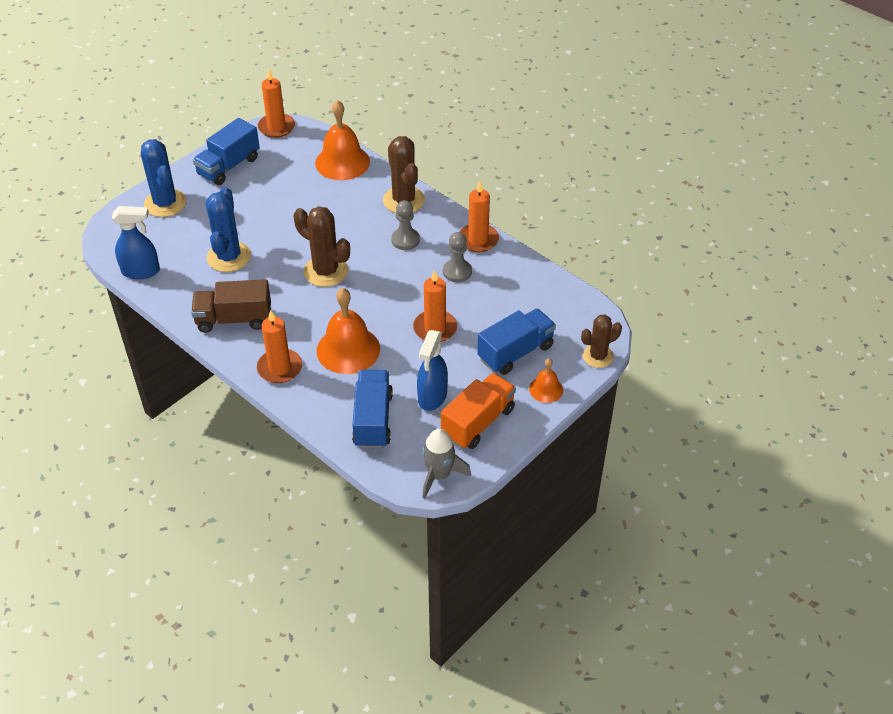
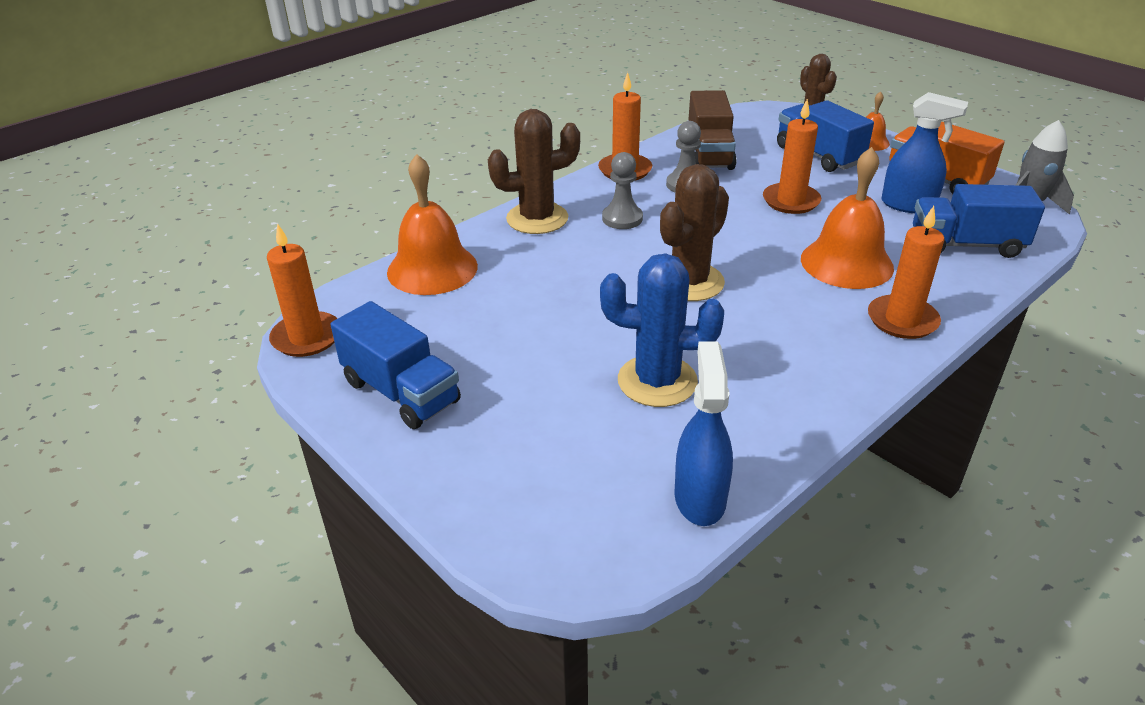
camera: 85 degrees left, 10 degrees down
blue cactus [141,139,187,217] -> none
brown truck [191,279,271,333] -> brown truck moved to [688,90,737,170]

